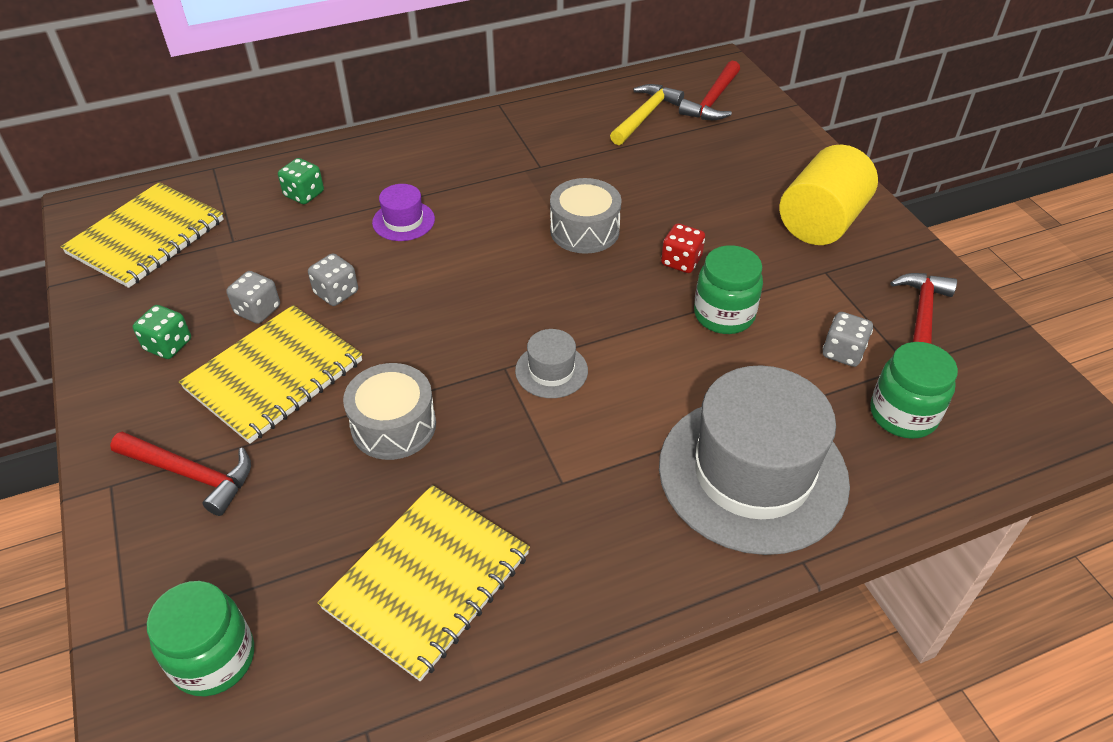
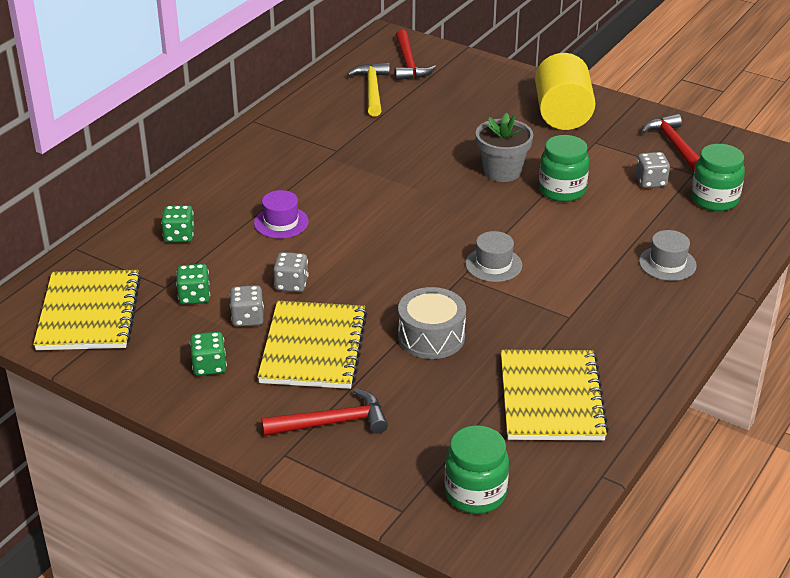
camera: 35 degrees left, 10 degrees down
grey drum [550,178,622,254] -> none
grey hat [659,365,850,555] -> grey hat [639,230,697,281], size x0.43
red dice [661,223,705,273] -> grey flower pot [476,113,533,182]
none -> green dice [176,264,210,304]

